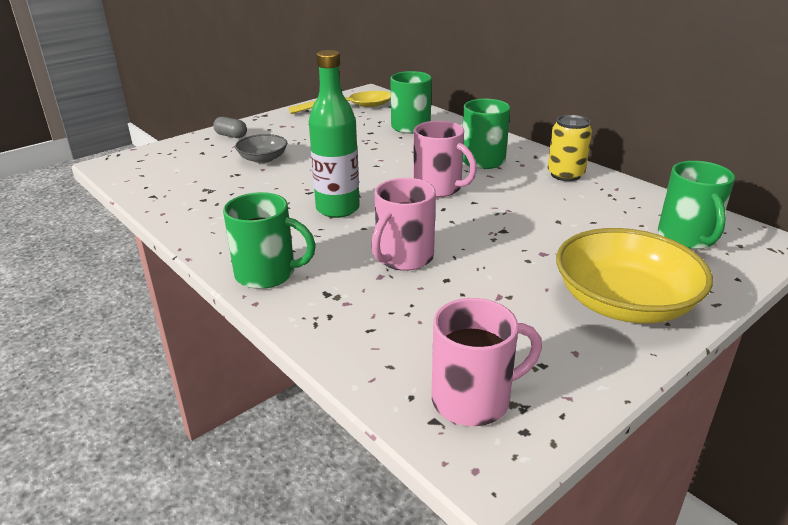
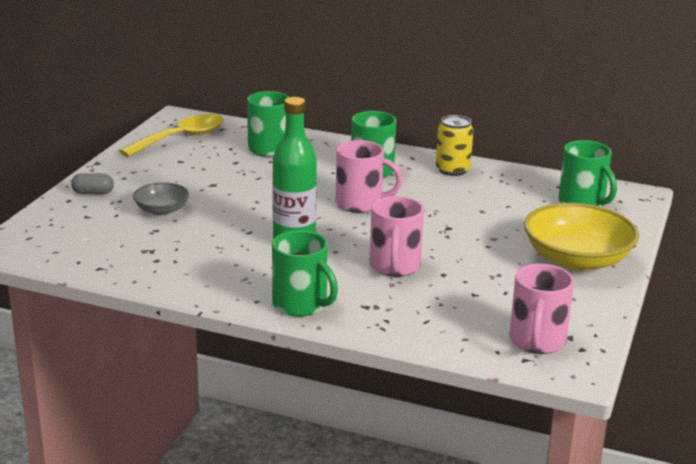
camera: 30 degrees left, 5 degrees down
green mug [223,192,316,289] -> green mug turned 60 degrees clockwise [272,230,338,316]
pink mug [432,298,542,426] -> pink mug turned 150 degrees clockwise [509,264,574,354]

